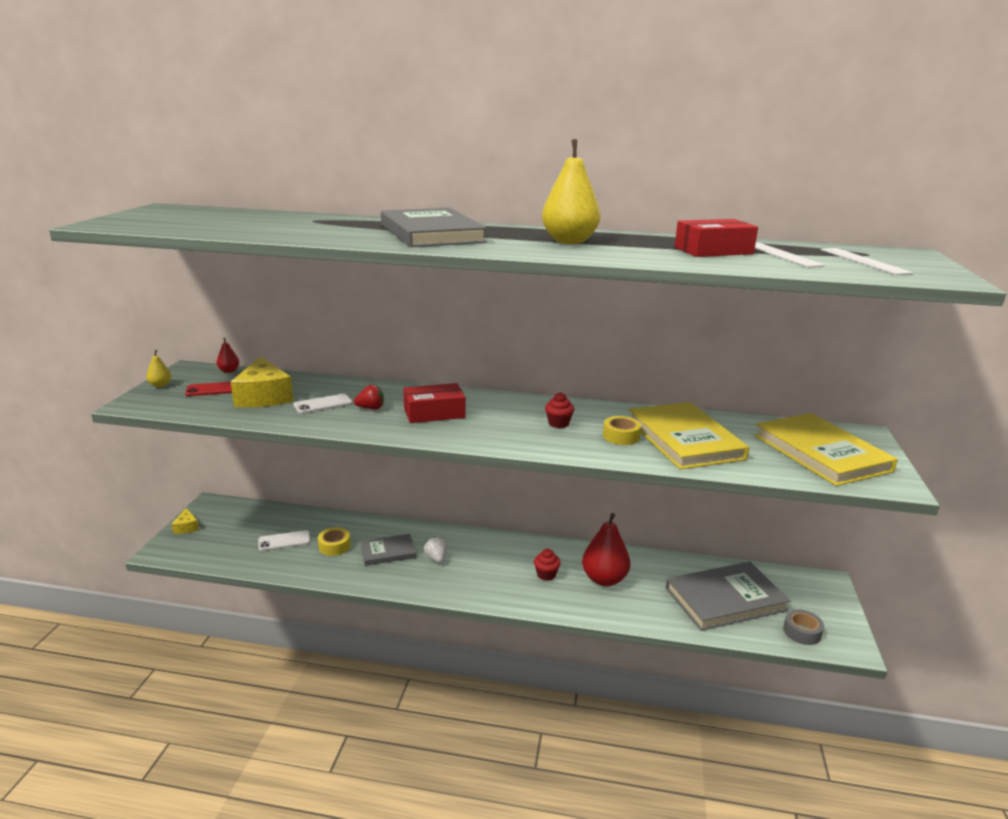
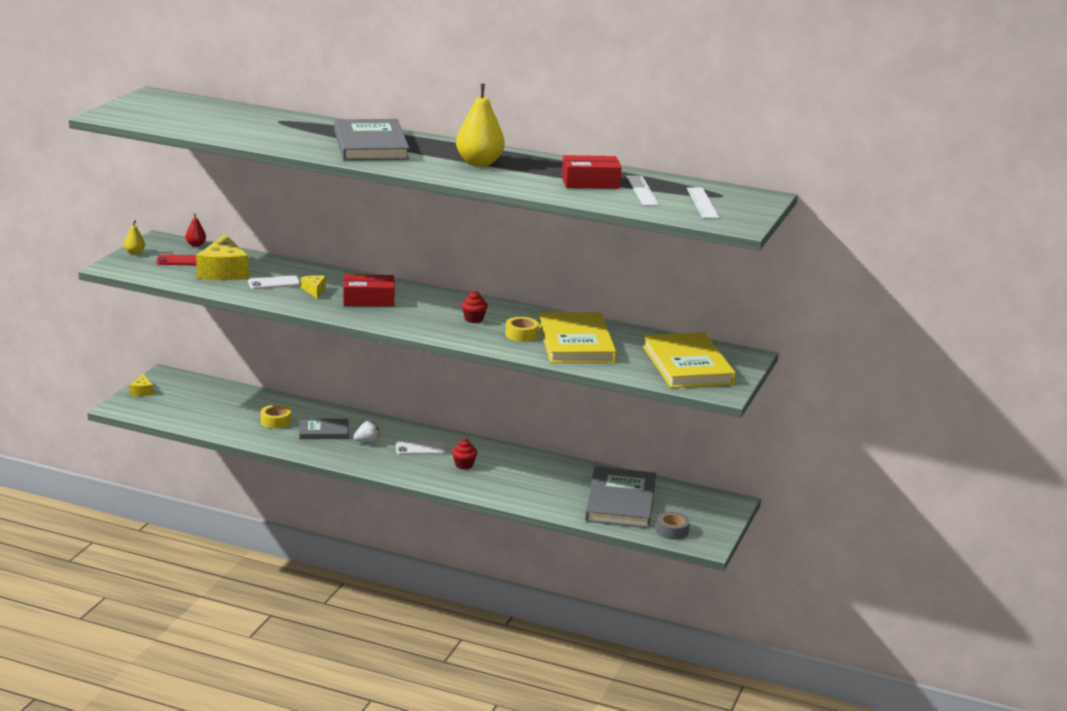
camera: 10 degrees right, 0 degrees up
white phone [258,530,310,551] -> white phone moved to [396,442,446,455]
red strawberry [354,384,384,410] -> yellow cheese [301,275,326,298]
white strawberry [424,537,447,563] -> white strawberry turned 75 degrees clockwise [353,421,379,442]
red pear [582,513,630,586] -> none
grey book [666,562,790,631] -> grey book turned 75 degrees counterclockwise [585,466,656,528]

